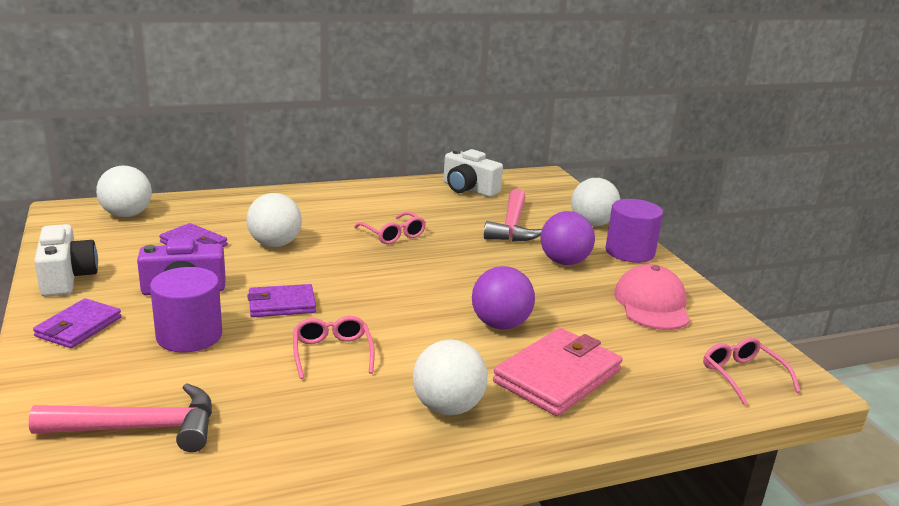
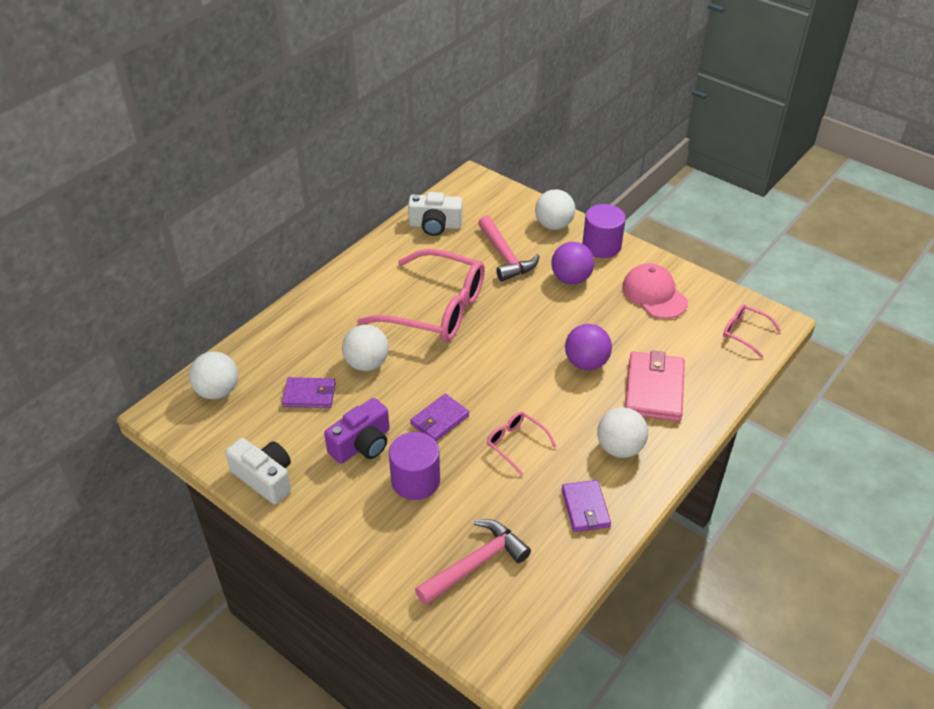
camera: 30 degrees left, 20 degrees up
purple wallet [33,298,121,348] -> purple wallet moved to [562,480,611,532]
pink glasses [354,212,426,244] -> pink glasses [357,249,485,342], size x2.25

